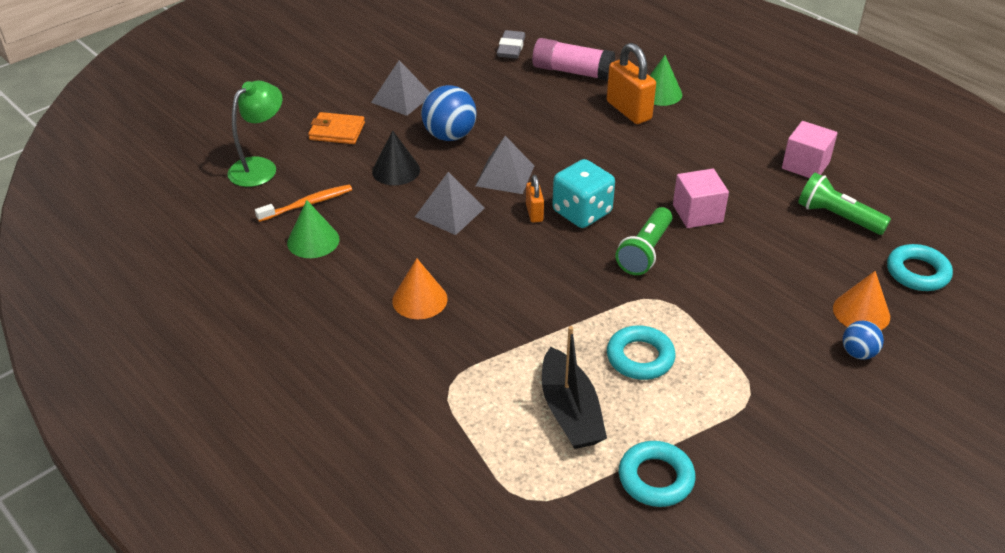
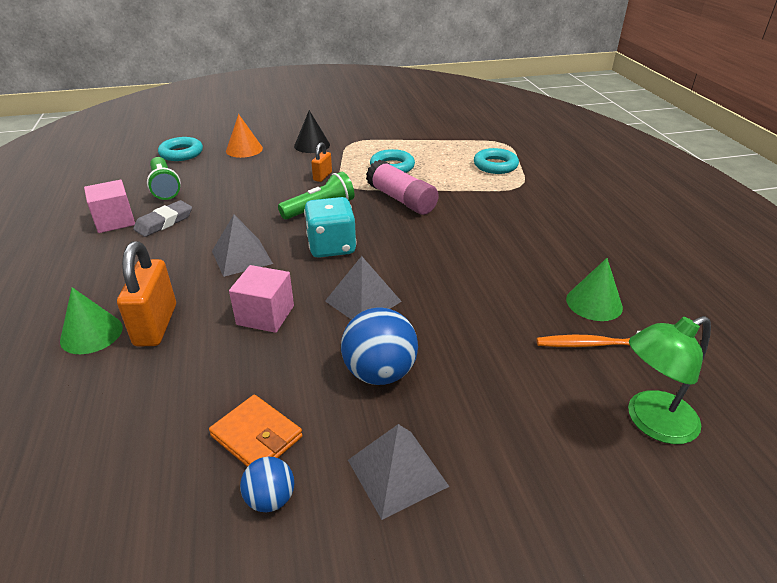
camera: 150 degrees left, 5 degrees down
orange wallet [308,112,365,144] -> orange wallet moved to [209,395,303,467]
black cone [372,131,420,185] -> black cone moved to [294,110,330,153]
orange cone [392,258,448,319] -> none
grey pyramid [415,172,485,235] -> grey pyramid moved to [212,215,273,277]
grey eraser [497,30,525,59] -> grey eraser moved to [133,200,192,237]
orange padlock [526,175,544,223] -> orange padlock moved to [311,142,332,182]
pink glue stick [532,38,615,81] -> pink glue stick moved to [366,160,439,215]
black boat [542,326,607,449] -> none
turquoise ring [619,441,696,507] -> turquoise ring moved to [474,148,519,174]
pink cube [673,169,729,228] -> pink cube moved to [229,265,294,333]
blue ball [842,321,884,360] -> blue ball moved to [240,457,294,512]

